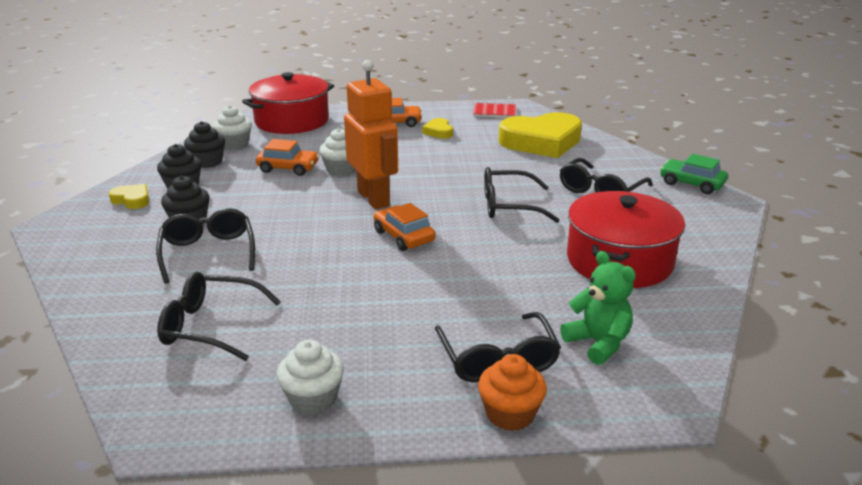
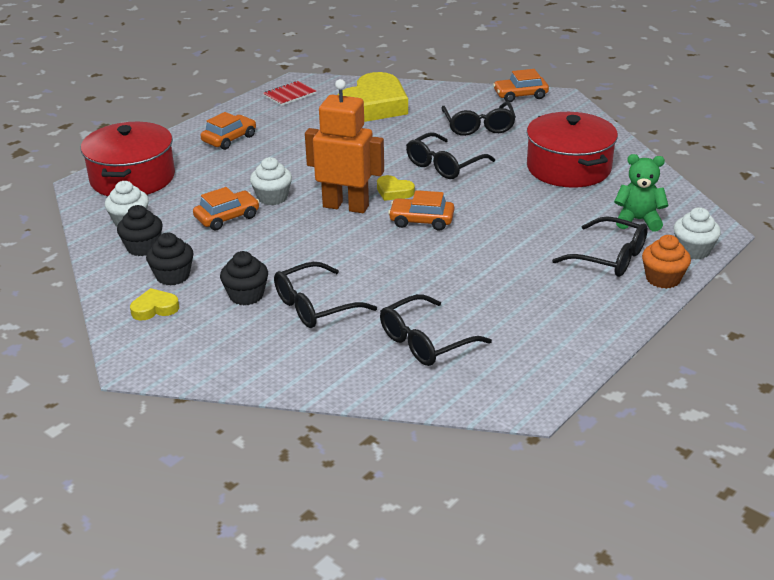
camera: 45 degrees left, 5 degrees up
black glasses [156,208,255,283] -> black glasses turned 60 degrees counterclockwise [274,262,377,328]
white cupcake [277,340,344,415] -> white cupcake moved to [674,207,721,259]
yellow heart [422,118,453,139] -> yellow heart moved to [377,175,415,201]
green car [660,154,728,194] -> orange car [493,69,549,102]

